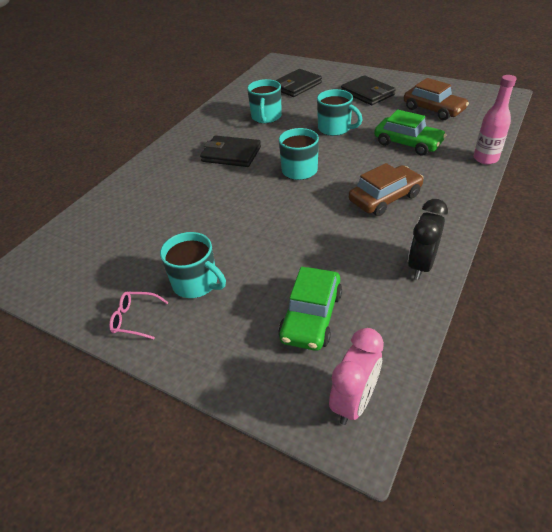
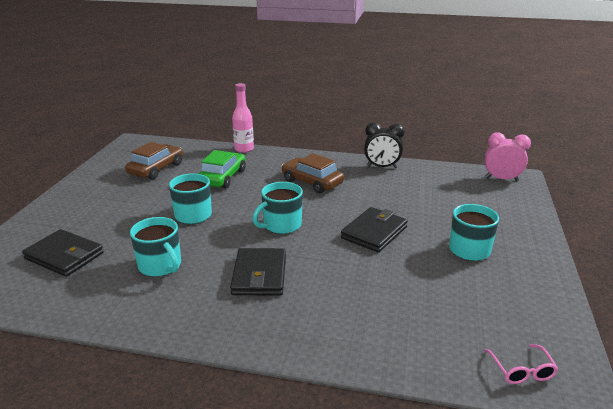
camera: 110 degrees left, 15 degrees down
pink glasses [109,292,169,339] -> pink glasses moved to [485,344,558,384]
turquoise mug [247,79,282,123] -> turquoise mug turned 60 degrees clockwise [130,217,181,277]
green car [278,267,342,351] -> none
black wallet [341,75,396,105] -> black wallet moved to [341,207,408,252]

